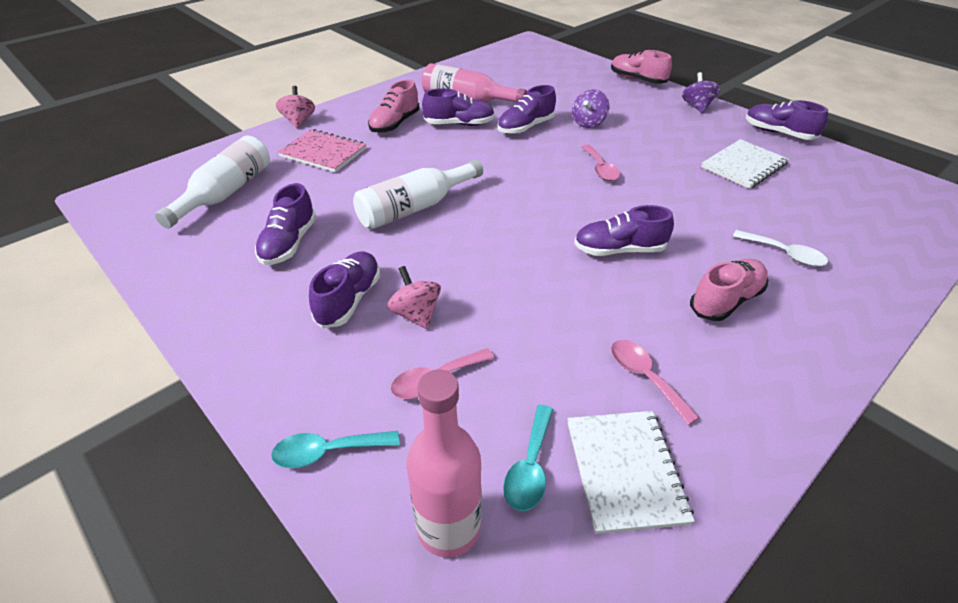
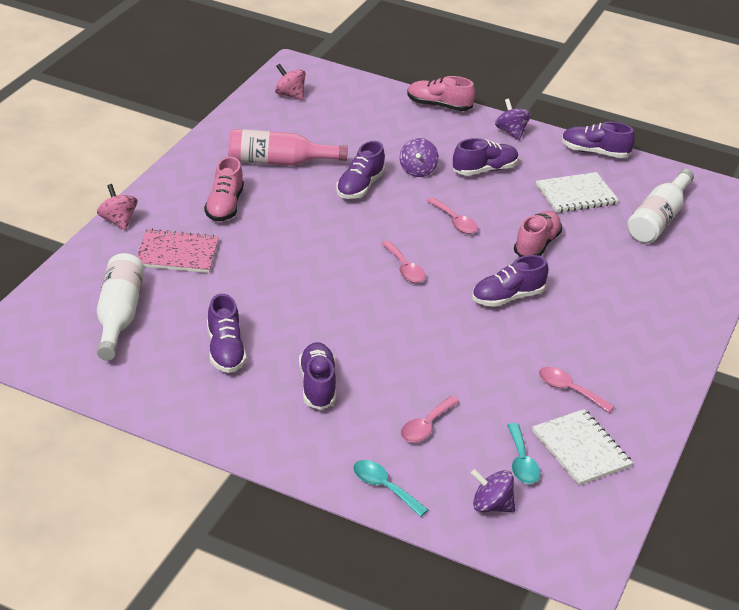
camera: 25 degrees left, 5 degrees down
turquoise spoon [271,431,399,468] -> turquoise spoon turned 75 degrees clockwise [353,460,428,517]
white bottle [353,160,483,230] -> white bottle moved to [627,169,694,243]
pink spinning top [387,266,441,329] -> pink spinning top moved to [275,64,306,100]
pink bottle [406,370,482,558] -> purple spinning top [471,469,515,512]
purple shoe [422,88,495,126] -> purple shoe moved to [453,138,519,176]
pink shoe [690,259,768,321] -> pink shoe moved to [514,211,562,257]
white notebook [701,139,789,189] -> white notebook turned 45 degrees clockwise [536,172,619,213]
white spoon [733,230,828,267] -> none
none -> pink spoon [381,241,426,283]

